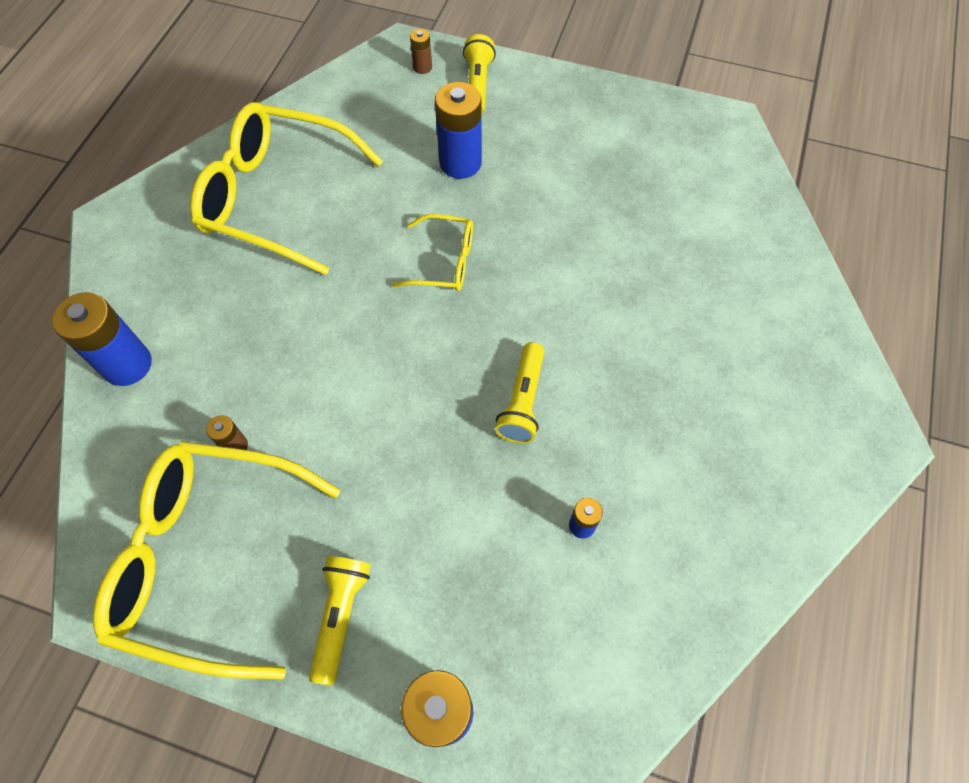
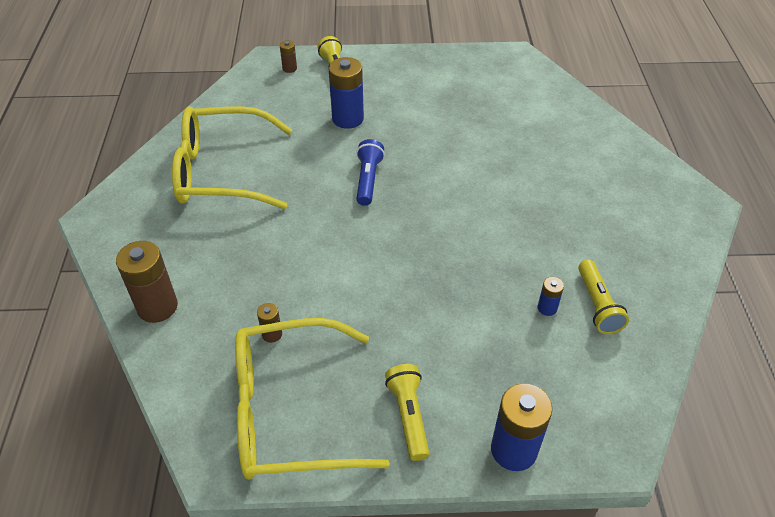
camera: 20 degrees left, 15 degrees down
blue battery [52,292,152,386] -> brown battery [116,241,178,323]
yellow glasses [392,214,473,291] -> blue flashlight [356,139,385,206]
yellow flashlight [495,342,544,443] -> yellow flashlight moved to [578,260,629,334]

